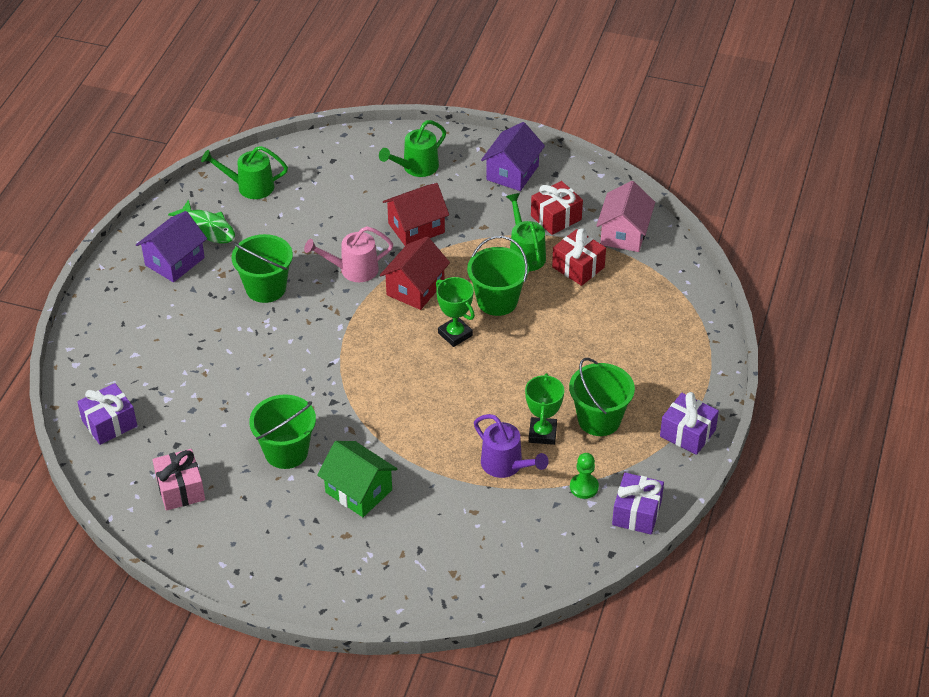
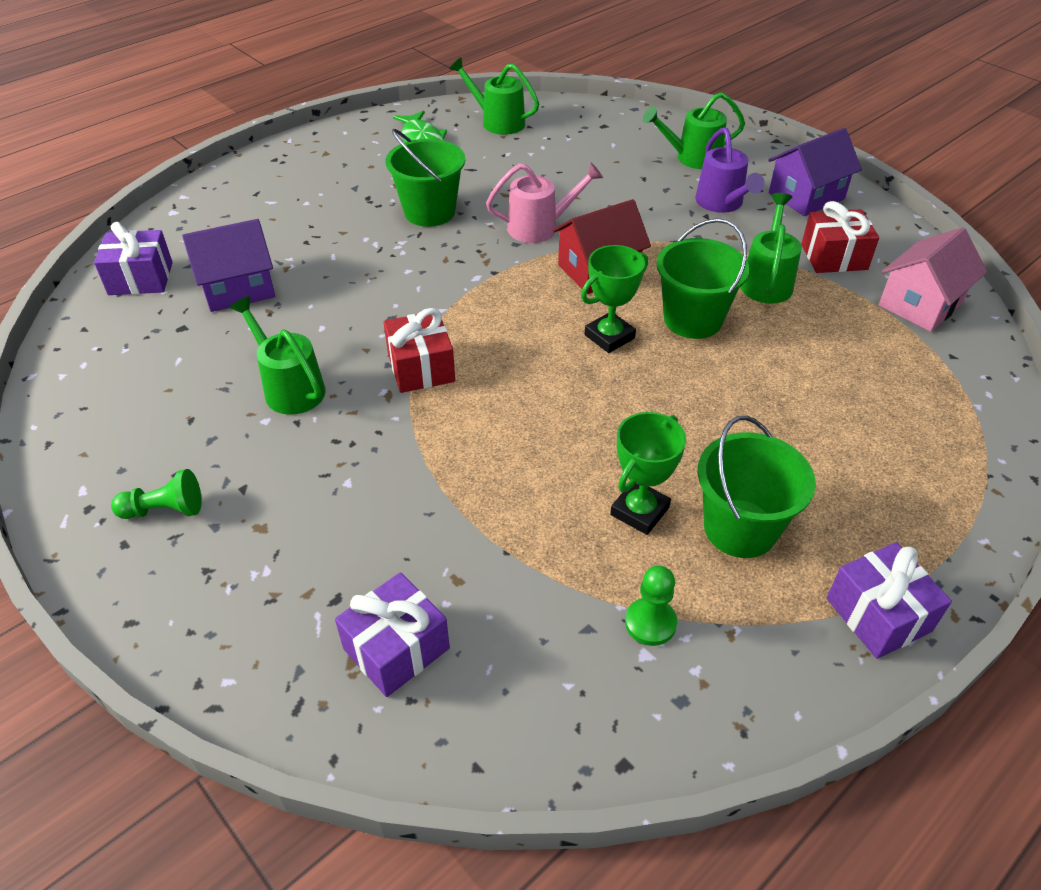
camera: 30 degrees right, 0 degrees up
purple house [136,211,207,282] -> purple house moved to [182,219,275,312]
pink gift [152,449,205,511] -> none
green bucket [249,394,316,469] -> green watering can [230,296,325,415]
pink watering can [304,226,393,282] -> pink watering can turned 150 degrees clockwise [486,163,603,243]
green house [317,441,397,517] -> none
red house [383,183,449,246] -> none
green trophy [436,277,475,347] -> green trophy turned 60 degrees clockwise [581,245,648,353]
purple watering can [474,414,549,478] -> purple watering can moved to [695,127,765,213]
red gift [552,228,606,286] -> red gift moved to [384,308,455,393]
purple gift [612,473,664,535] -> purple gift moved to [335,572,450,697]
none -> green pawn [111,469,202,519]

